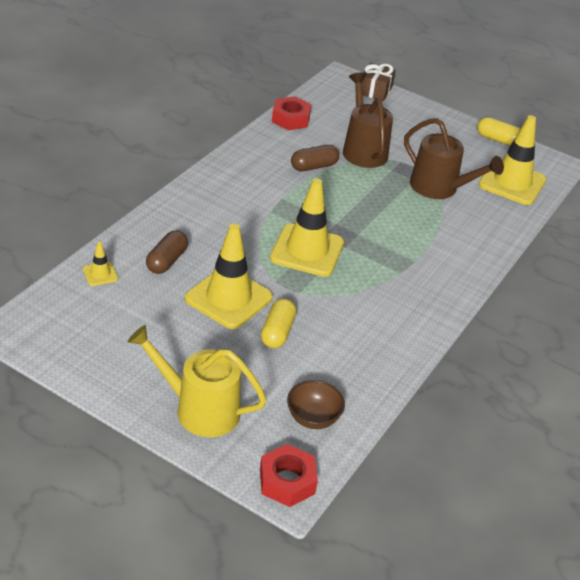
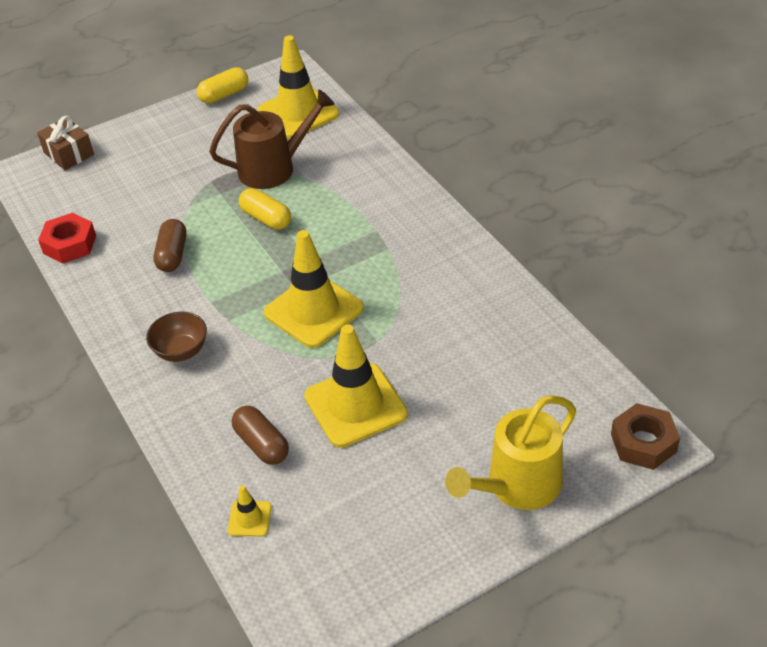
camera: 55 degrees left, 5 degrees up
red nut [260,444,318,507] -> brown nut [611,403,680,470]
yellow capsule [261,298,297,348] -> yellow capsule moved to [239,188,291,230]
brown bowl [287,380,345,429] -> brown bowl moved to [146,312,207,362]
brown watering can [343,73,393,168] -> none

